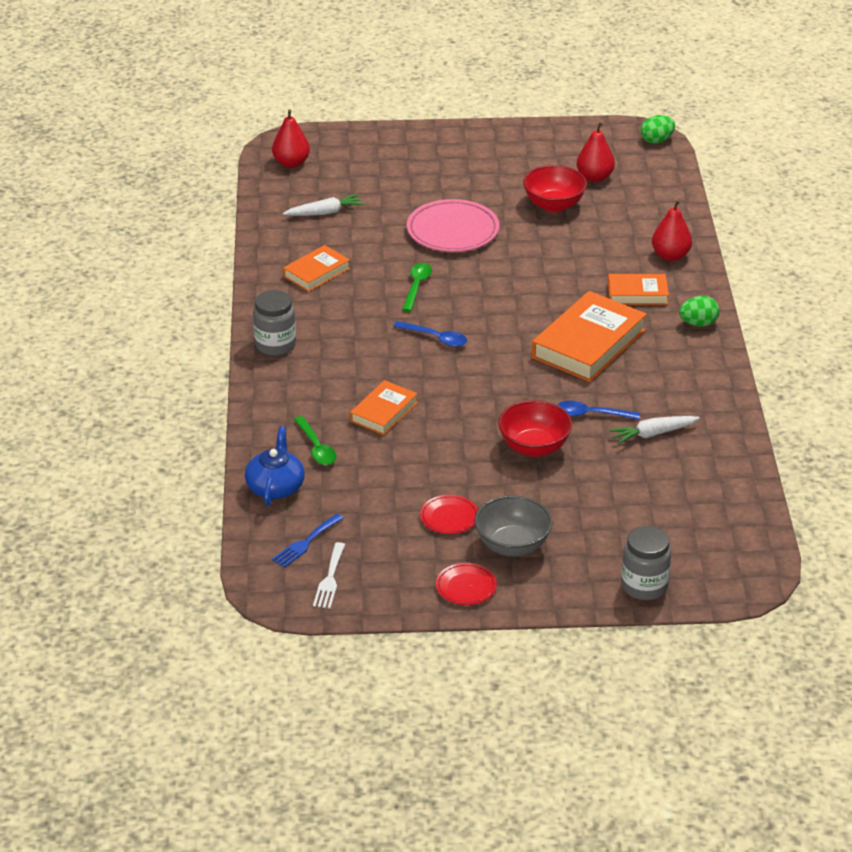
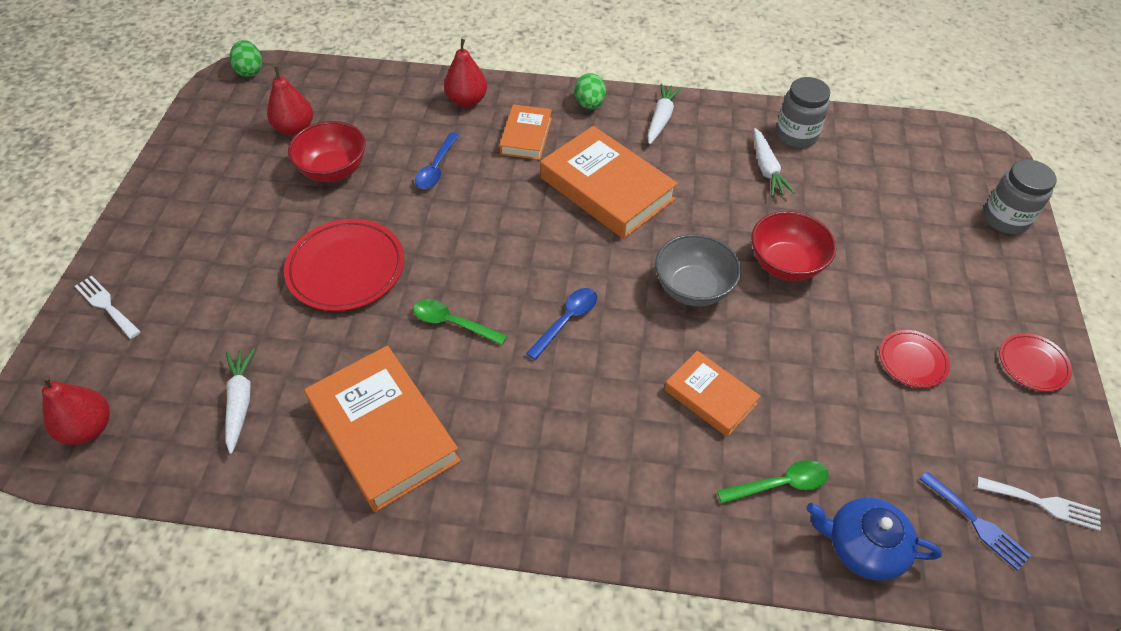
camera: 80 degrees left, 15 degrees up
grey jar [253,290,296,356] -> grey jar moved to [776,77,830,148]
orange book [283,245,350,292] -> orange book [304,346,460,512], size x1.77
pink plate [407,199,500,252] -> red plate [284,219,404,311]
grey bowl [474,495,553,556] -> grey bowl moved to [655,234,741,306]
blue spoon [557,401,640,420] -> blue spoon moved to [415,133,459,189]
none -> white fork [75,276,141,339]
none -> white carrot [647,84,682,145]

